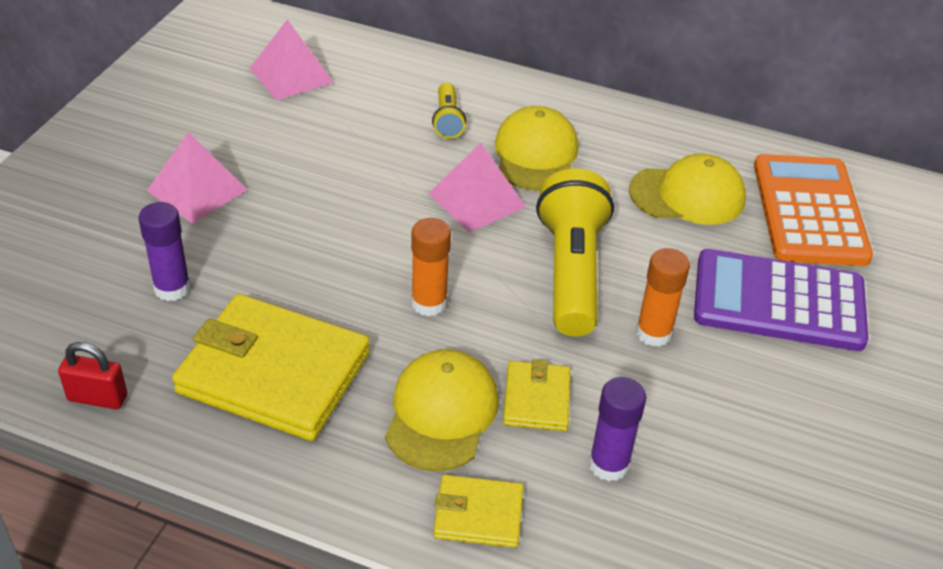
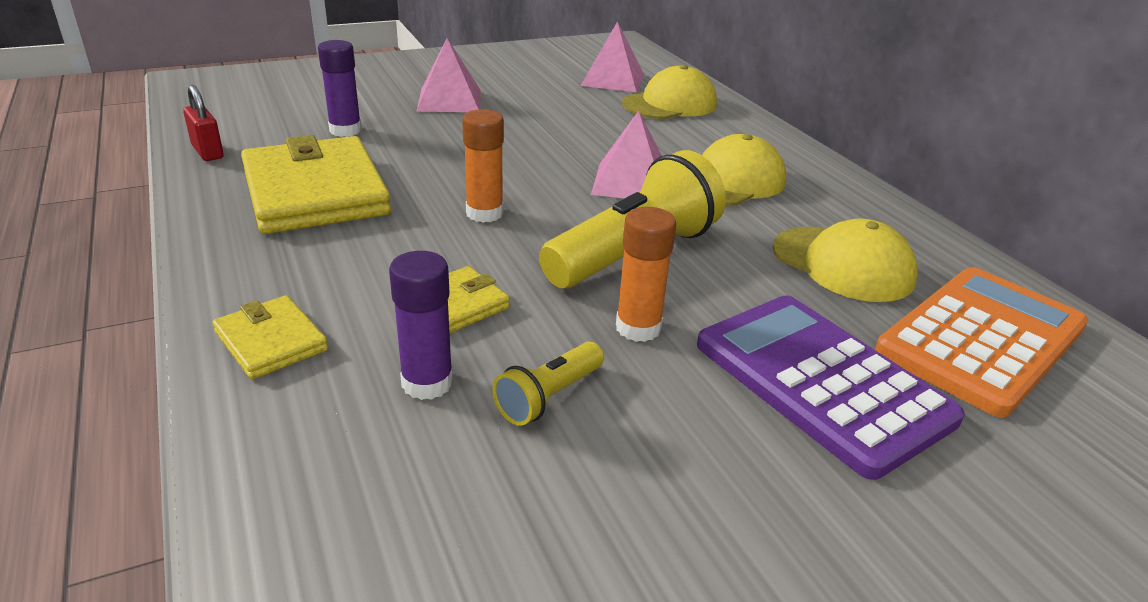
camera: 45 degrees right, 10 degrees down
yellow cap [385,349,499,471] -> yellow cap moved to [622,65,717,119]
yellow flashlight [432,82,466,139] -> yellow flashlight moved to [492,342,604,426]

